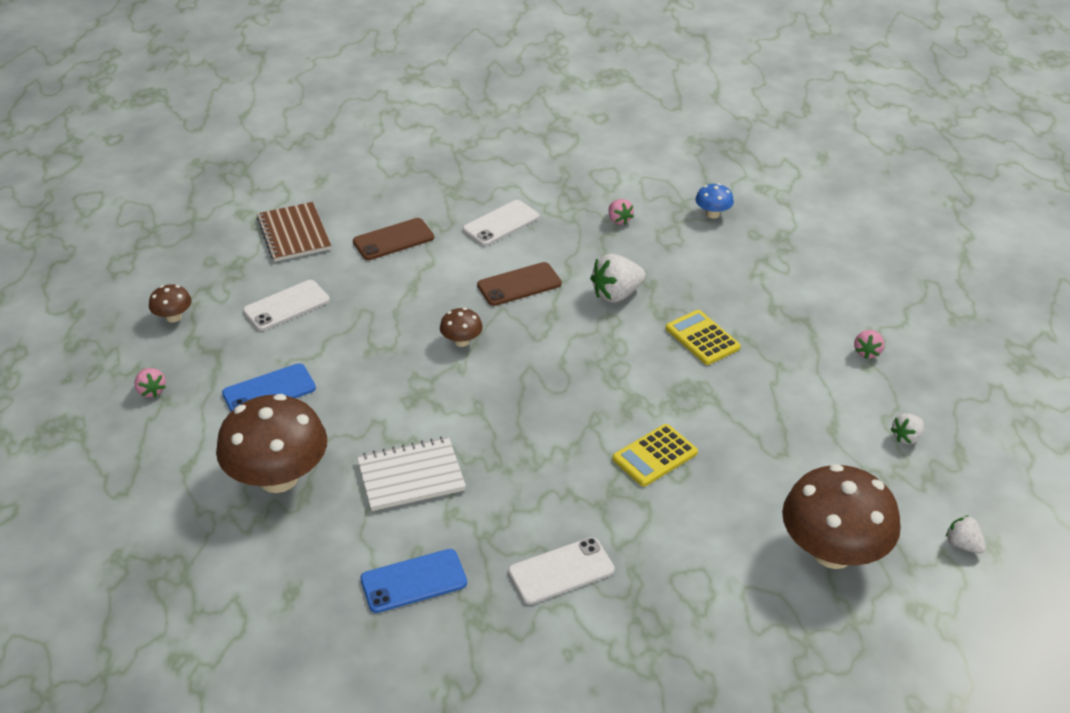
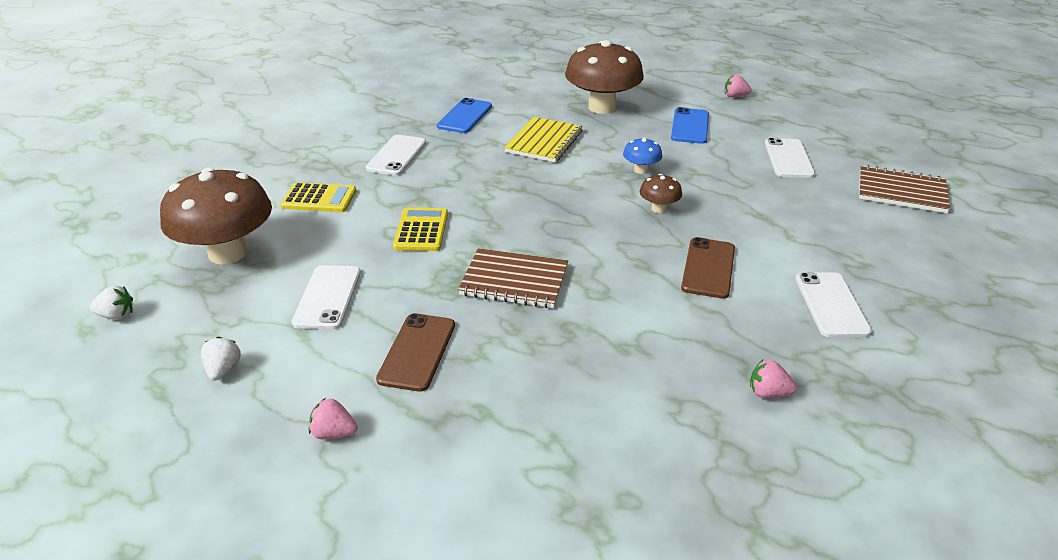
camera: 130 degrees right, 5 degrees down
brown mushroom [149,284,192,323] -> none
brown phone [353,218,434,260] -> brown phone moved to [376,313,455,392]
white notebook [357,437,466,511] -> yellow notebook [504,117,583,162]
white strawberry [590,254,646,303] -> none
yellow calculator [666,310,741,365] -> yellow calculator moved to [280,182,357,212]
blue mushroom [695,183,734,219] -> blue mushroom moved to [623,137,662,174]
pink strawberry [854,330,884,359] -> pink strawberry turned 45 degrees counterclockwise [309,398,358,439]
none -> white phone [292,265,361,329]
none -> brown notebook [458,248,568,308]

